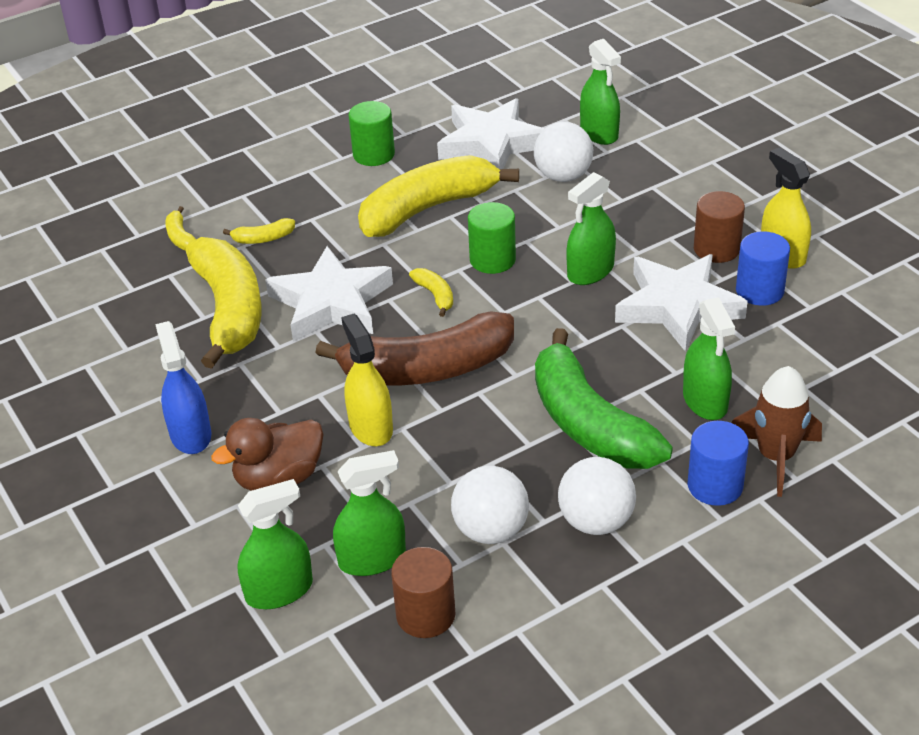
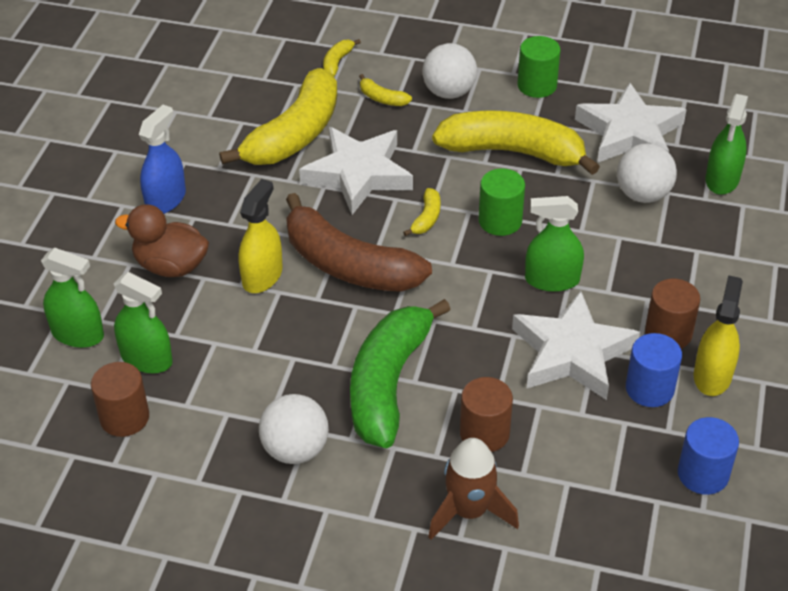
camera: 45 degrees right, 5 degrees up
white ball [451,466,529,544] -> white ball moved to [422,43,477,99]
green spray bottle [683,297,735,420] -> brown cylinder [460,377,513,452]
blue cylinder [688,421,749,506] -> blue cylinder moved to [678,417,739,495]

